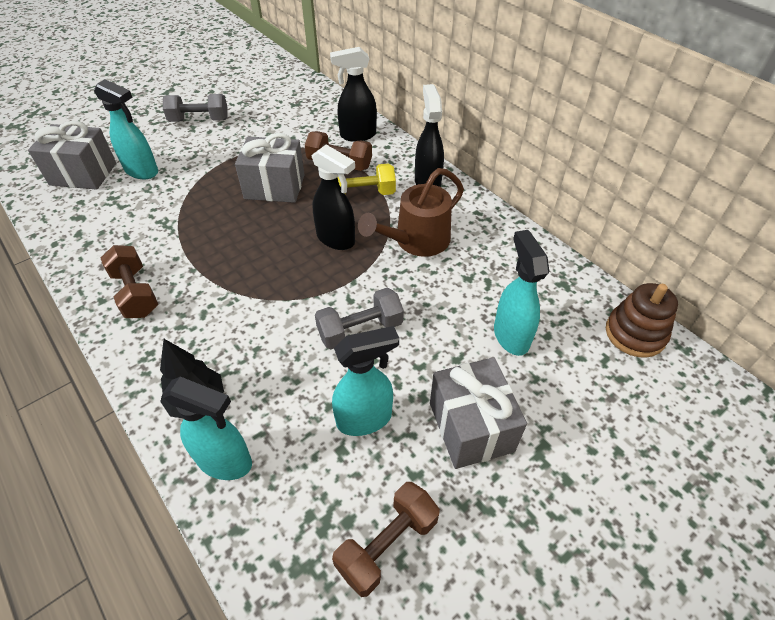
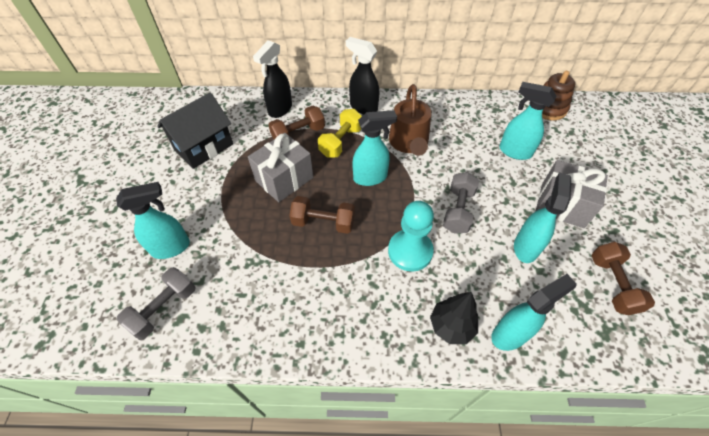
camera: 50 degrees left, 5 degrees up
grey gift [28,121,116,190] -> none
brown dumbbell [101,245,158,318] -> brown dumbbell moved to [289,196,355,234]
grey dumbbell [163,94,228,122] -> grey dumbbell moved to [117,267,195,340]
black spray bottle [311,145,355,250] -> turquoise spray bottle [352,110,397,186]
none -> black house [157,92,233,169]
none -> turquoise pawn [388,201,434,272]

